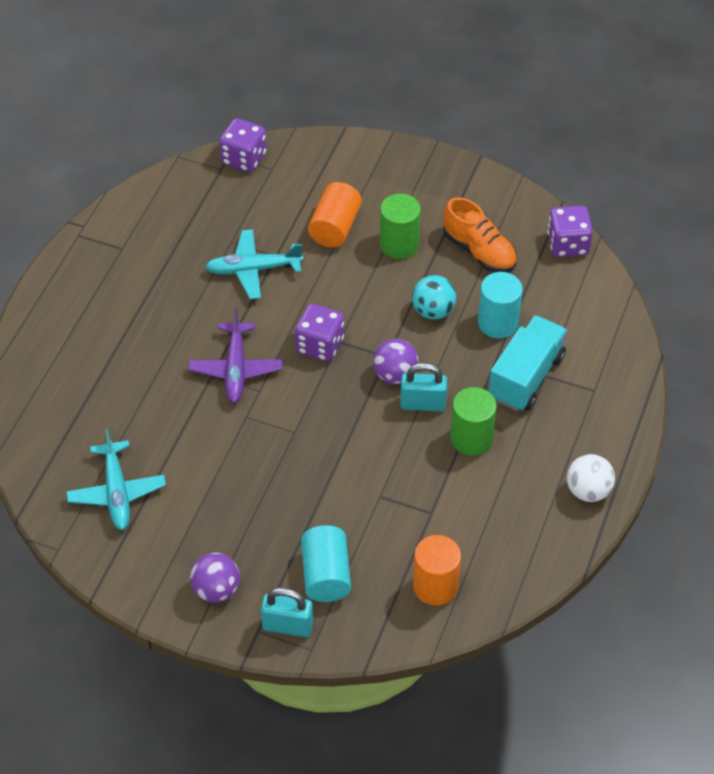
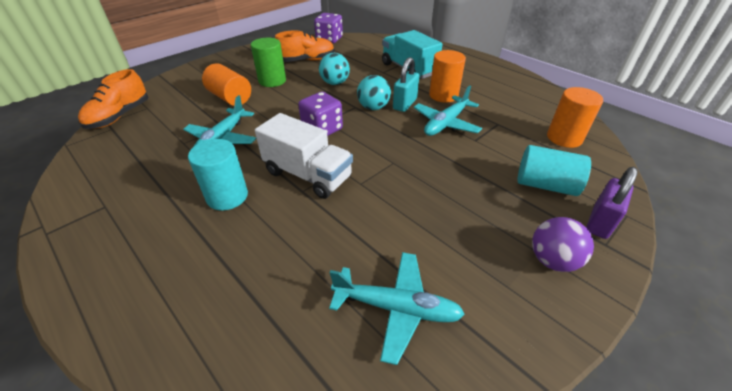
camera: 65 degrees left, 10 degrees down
purple plane [188,308,282,403] -> white truck [255,113,353,199]
purple dice [219,118,267,173] -> orange shoe [78,69,148,129]
turquoise padlock [261,588,313,637] -> purple padlock [586,167,638,239]
purple ball [373,339,418,384] -> turquoise ball [357,75,391,110]
green cylinder [450,387,497,456] -> orange cylinder [429,50,466,103]
turquoise cylinder [478,272,523,339] -> turquoise cylinder moved to [188,139,248,210]
white ball [567,454,615,502] -> none
none -> turquoise plane [414,85,482,136]

